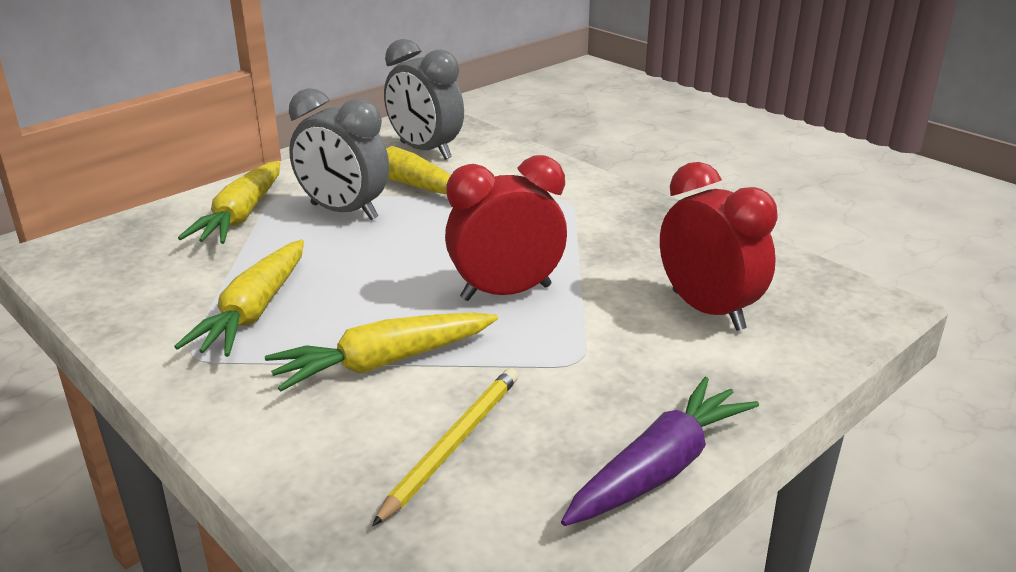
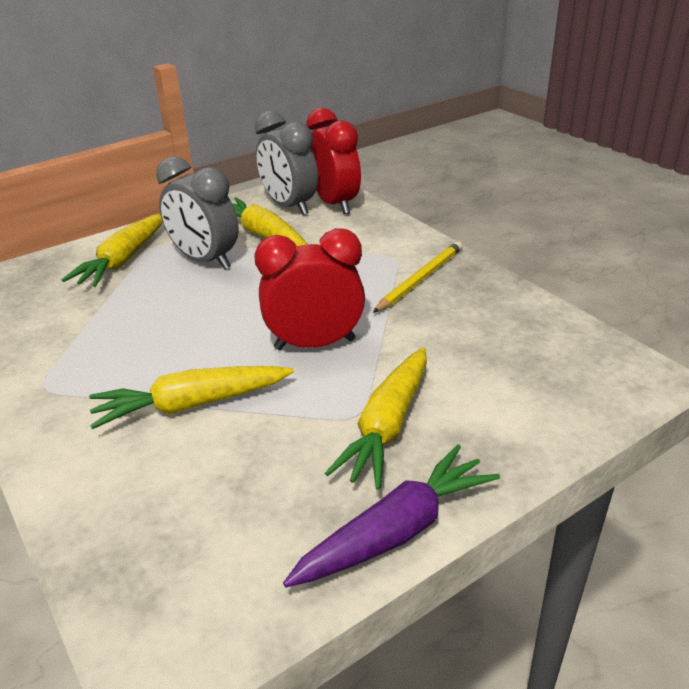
camera: 10 degrees right, 5 degrees up
yellow carrot [174,240,304,357] -> yellow carrot moved to [325,347,427,490]
yellow pencil [372,368,518,526] -> yellow pencil moved to [373,241,463,313]
red clock [660,162,778,331] -> red clock moved to [306,108,361,214]

